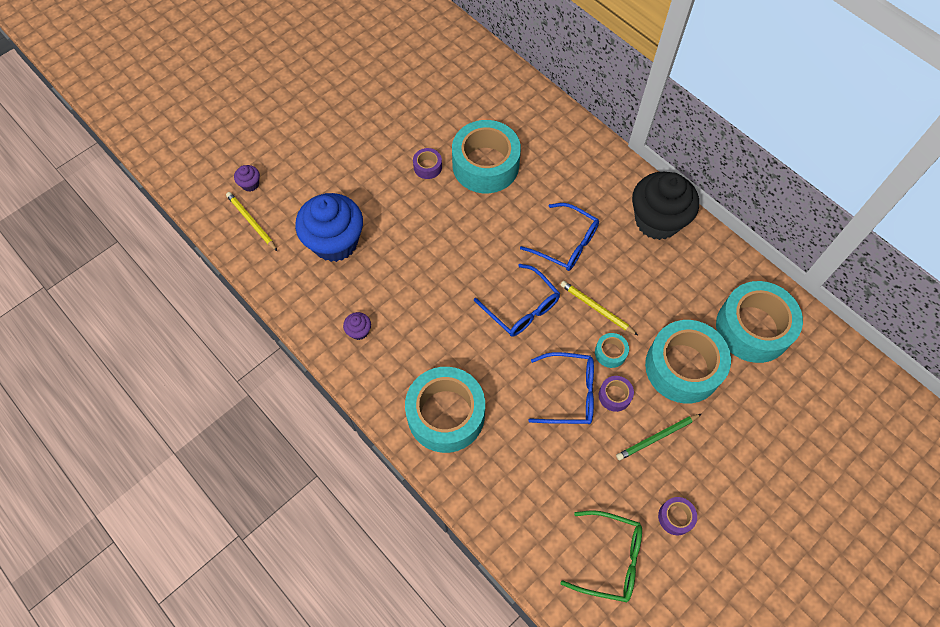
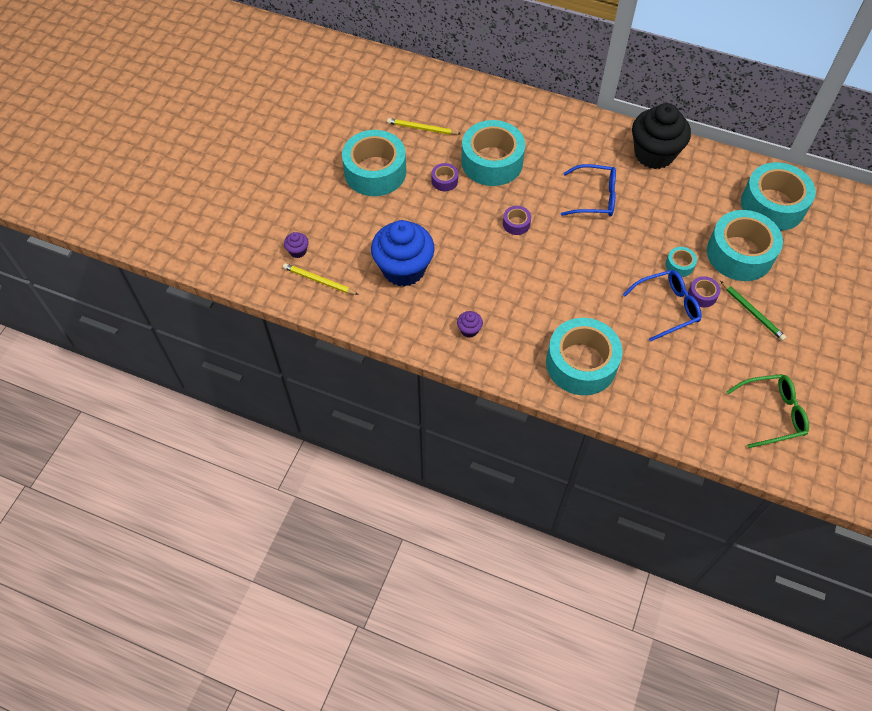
camera: 25 degrees left, 5 degrees down
blue glasses [474,264,560,337] -> none
yellow pencil [561,281,638,335] -> yellow pencil moved to [387,118,461,135]
green pencil [616,414,701,460] -> green pencil turned 75 degrees counterclockwise [721,281,786,341]
purple tape [658,497,697,535] -> purple tape moved to [503,206,531,235]
none -> turquoise tape [342,130,406,196]

